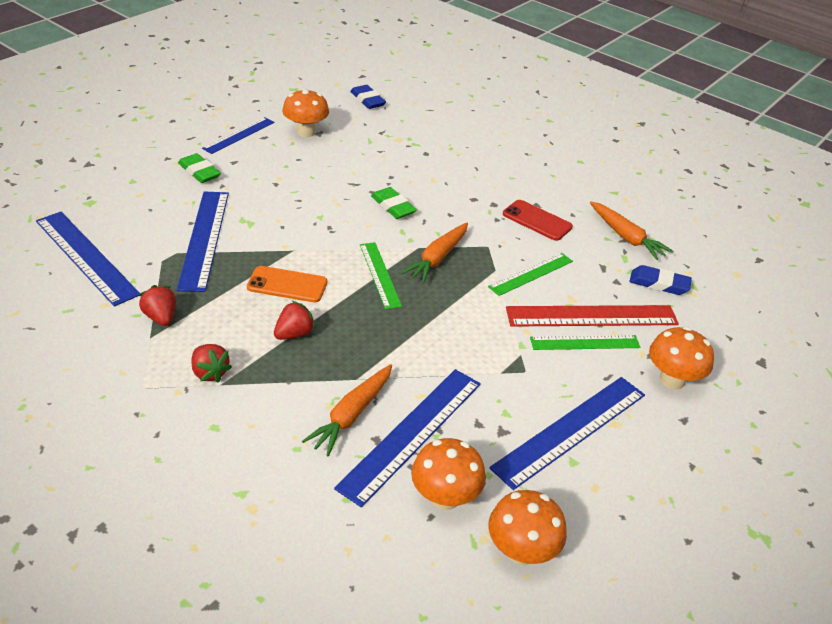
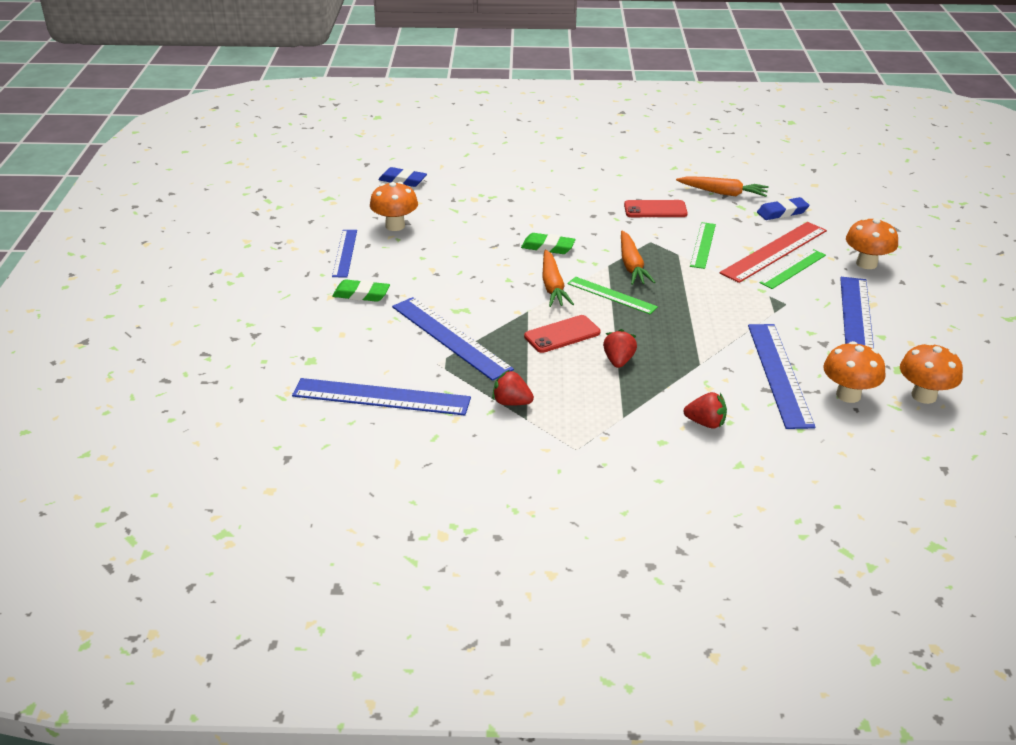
camera: 35 degrees left, 5 degrees down
red strawberry [191,344,232,383] -> red strawberry moved to [684,392,727,428]
orange phone [247,266,327,302] -> red phone [524,315,600,353]
orange carrot [302,364,392,456] -> orange carrot moved to [542,250,574,307]

